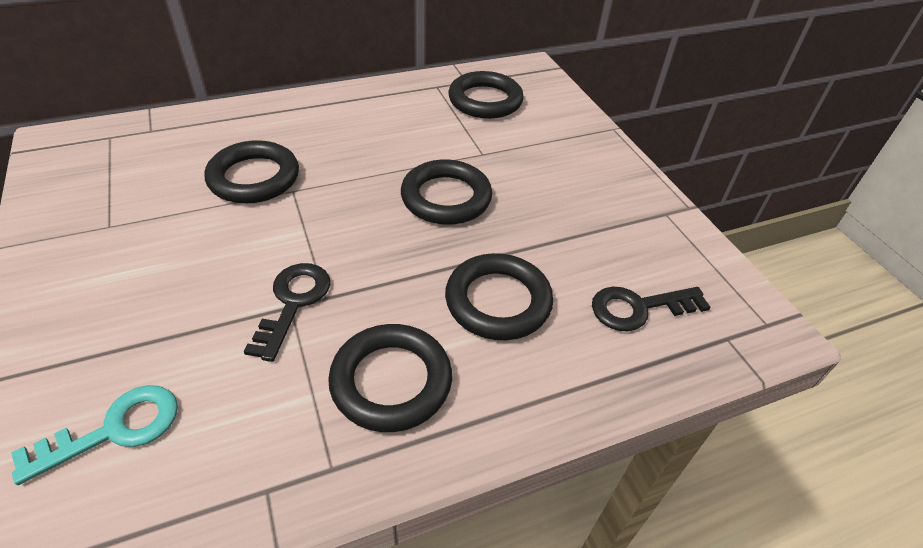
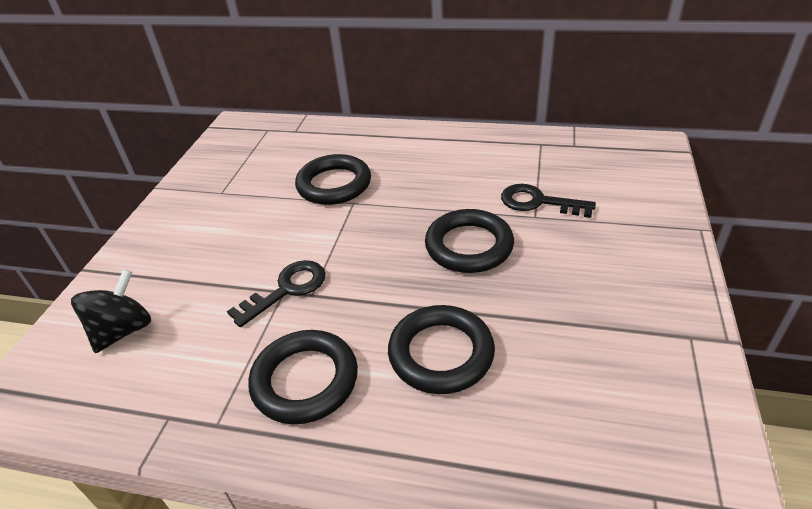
camera: 40 degrees right, 5 degrees down
turquoise key [11,385,178,485] -> black spinning top [71,269,151,353]
black ring [448,71,524,119] -> none
black key [592,287,710,331] -> black key moved to [501,184,596,218]

